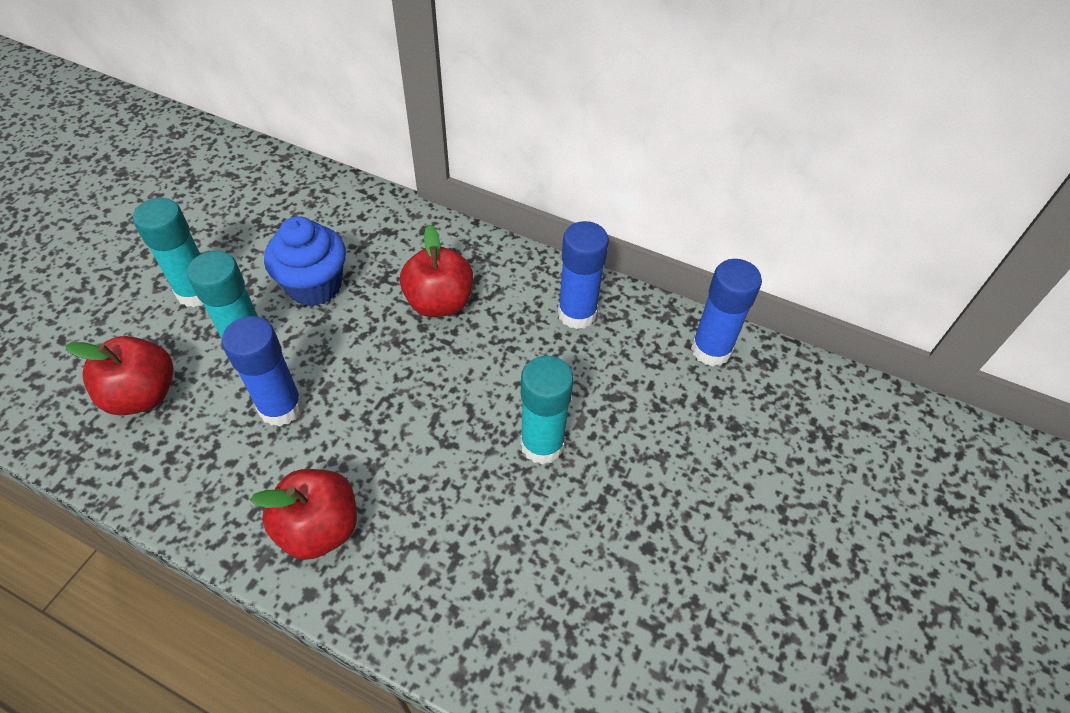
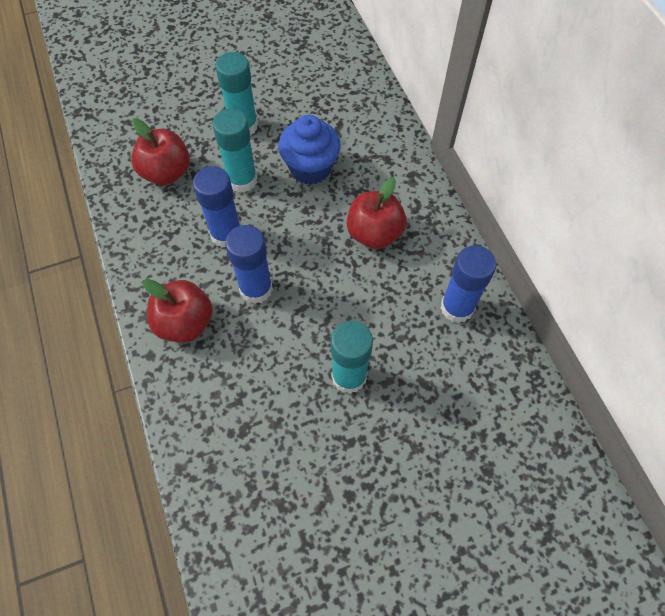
camera: 45 degrees right, 10 degrees up
blue glue stick [691,259,762,367] -> blue glue stick moved to [225,225,273,304]

